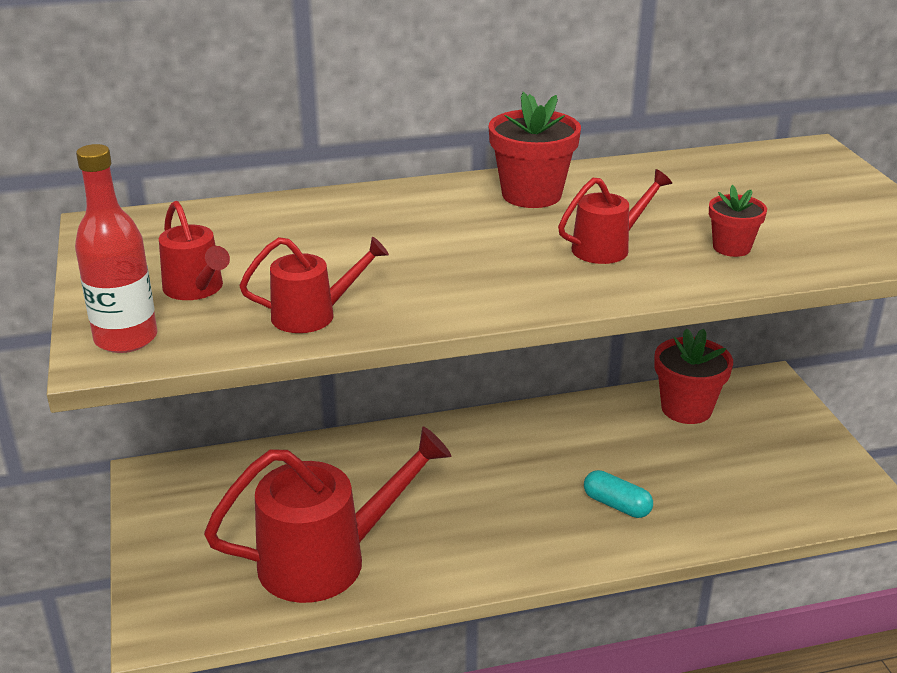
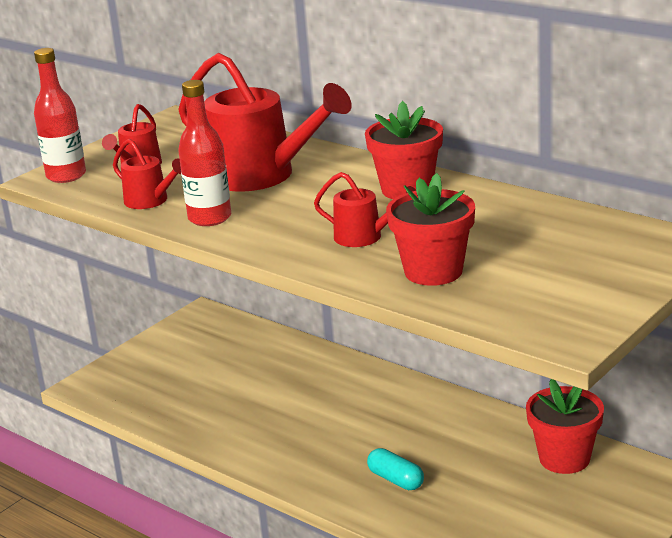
camera: 55 degrees right, 5 degrees down
red watering can [204,427,451,603] -> red watering can moved to [178,53,352,192]
turquoise capsule [584,470,653,518] -> turquoise capsule turned 45 degrees counterclockwise [367,448,424,490]
red flower pot [709,185,767,257] -> red flower pot [386,173,475,286], size x1.74
none -> red bottle [178,80,231,226]

